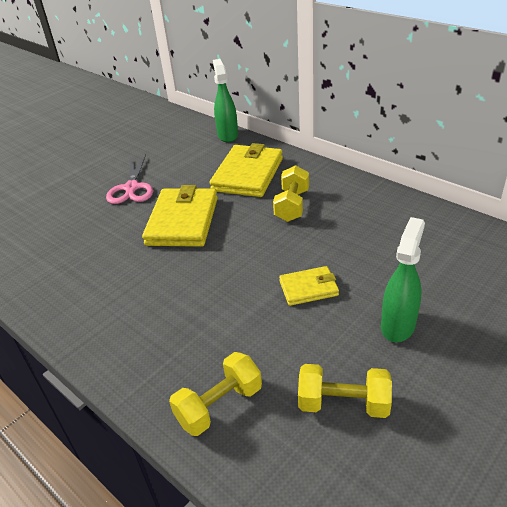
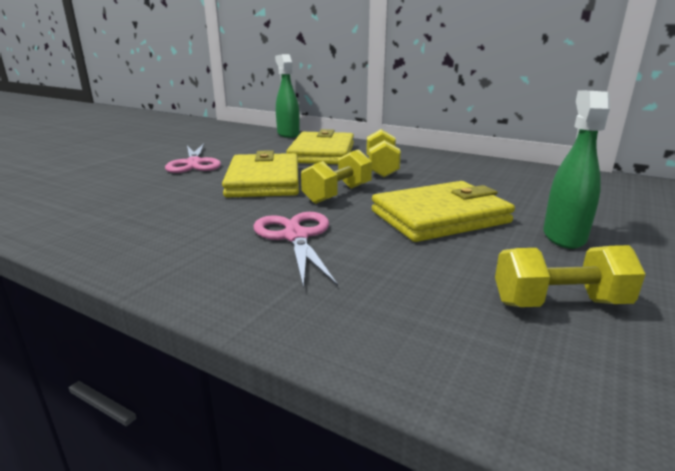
camera: 15 degrees left, 15 degrees down
yellow dumbbell [169,352,262,436] -> yellow dumbbell moved to [301,149,372,204]
yellow wallet [279,266,339,306] -> yellow wallet [372,181,515,242], size x1.86
none -> pink scissors [253,212,338,289]

